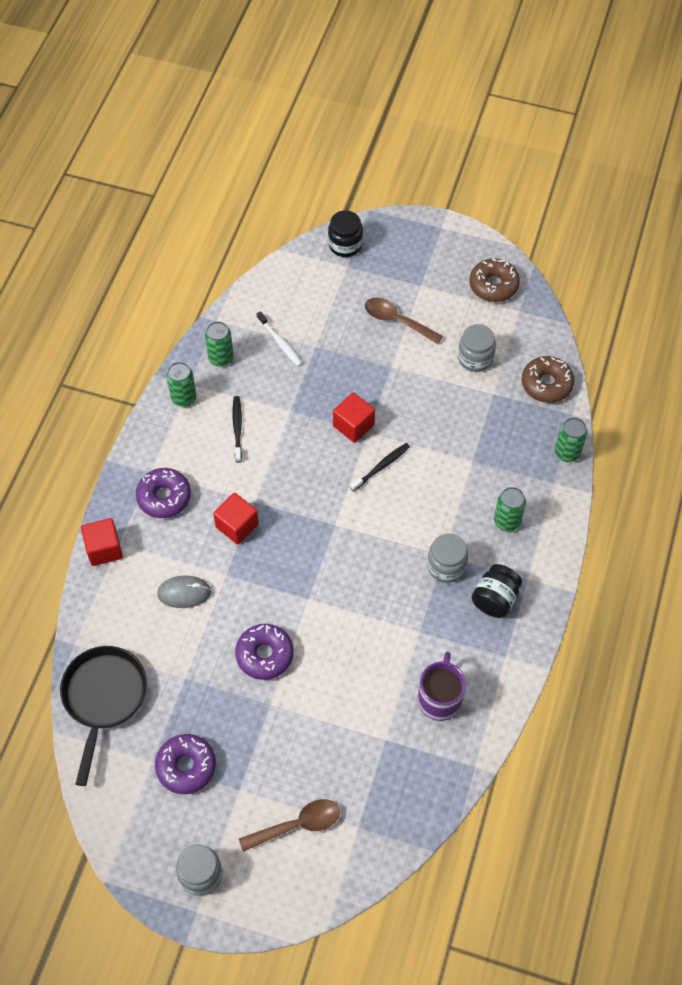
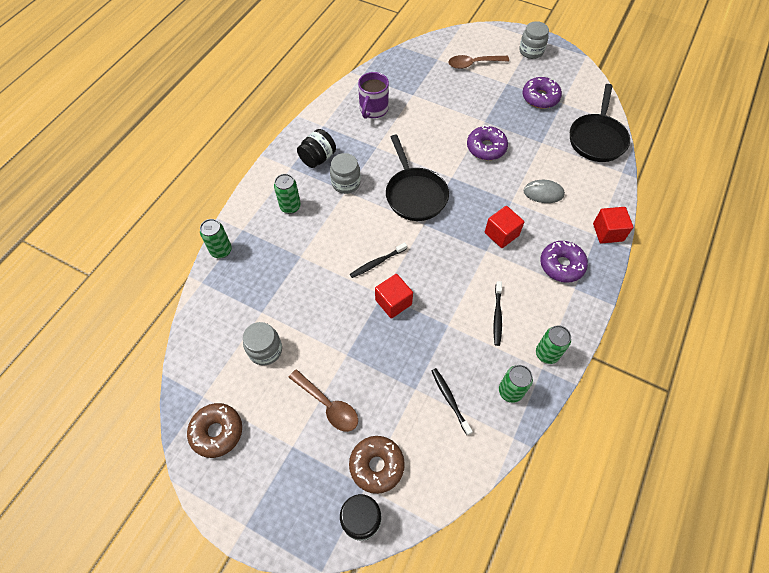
camera: 170 degrees left, 0 degrees up
white toothbrush [257,311,302,366] -> black toothbrush [431,368,473,435]
brown donut [522,356,575,403] -> brown donut moved to [349,436,405,494]
none -> black pan [386,135,449,221]

